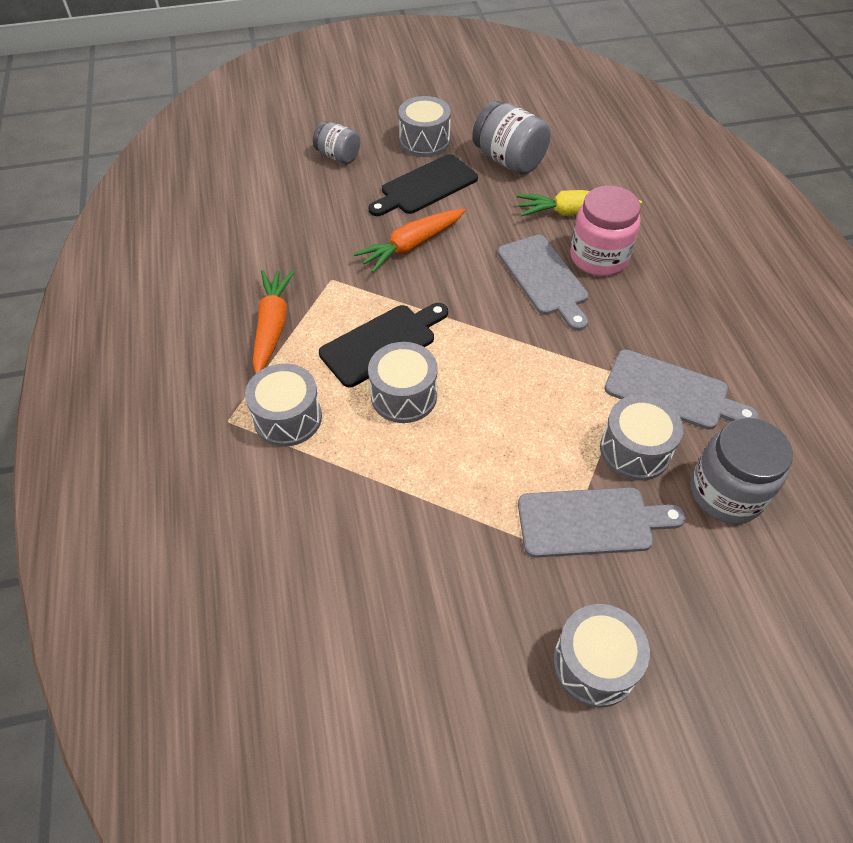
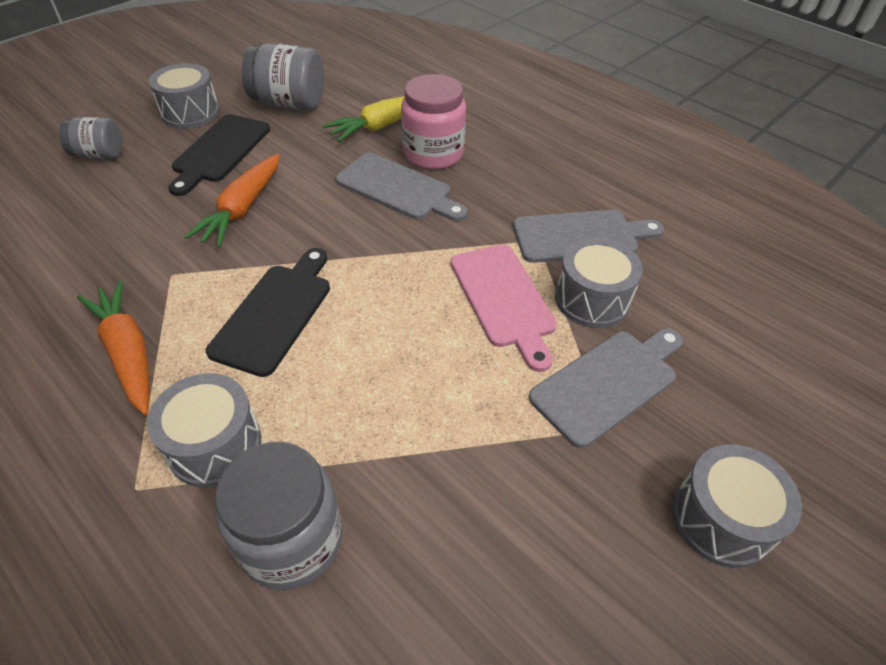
camera: 35 degrees left, 5 degrees down
grey drum [368,342,438,423] -> none
grey jar [691,418,793,524] -> grey jar moved to [215,442,343,590]
none -> pink cutting board [451,244,557,372]

